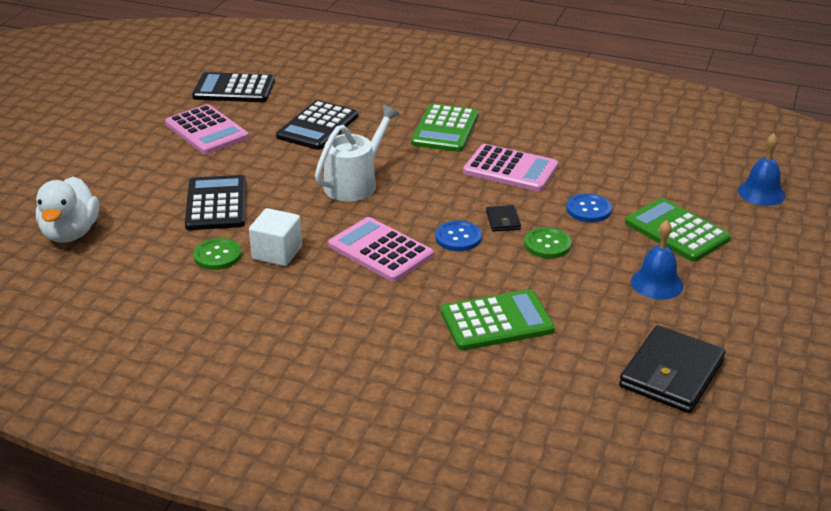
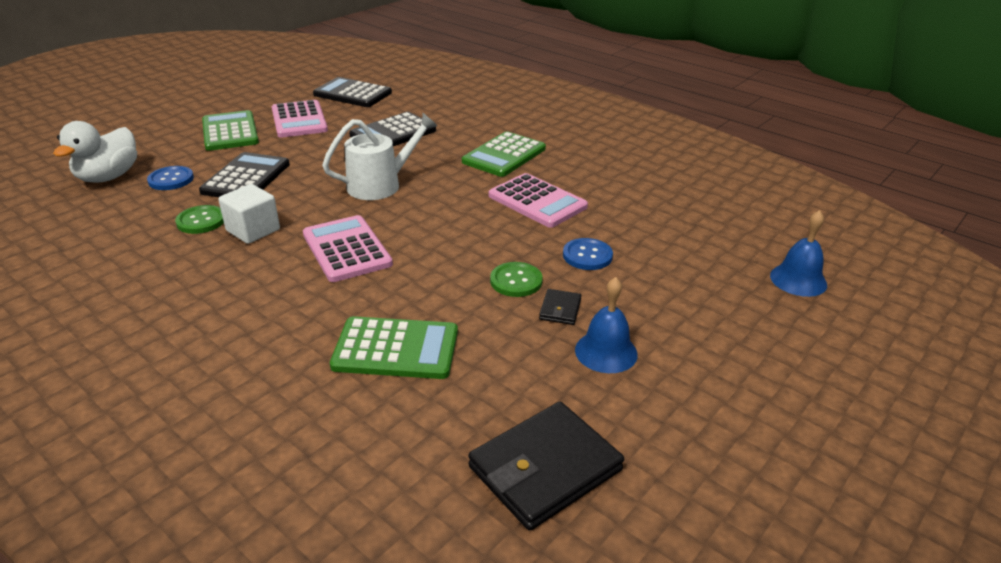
camera: 20 degrees right, 0 degrees up
blue button [435,221,482,251] -> blue button moved to [147,166,194,190]
black wallet [486,205,521,232] -> black wallet moved to [539,289,581,325]
green calculator [625,198,731,262] -> green calculator moved to [202,110,259,151]

